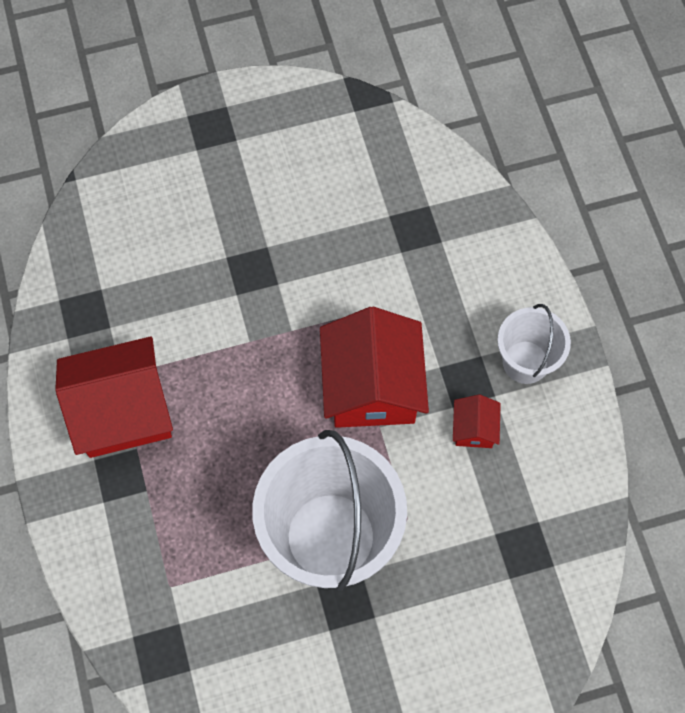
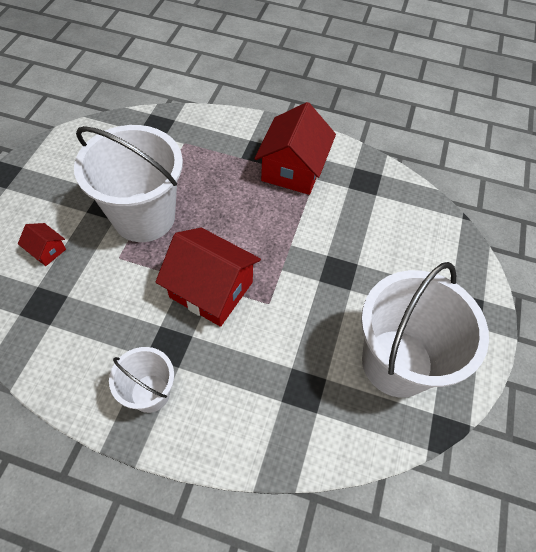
camera: 120 degrees right, 10 degrees down
red house [453,395,501,448] -> red house moved to [18,223,66,266]
none -> white bucket [361,262,489,397]

